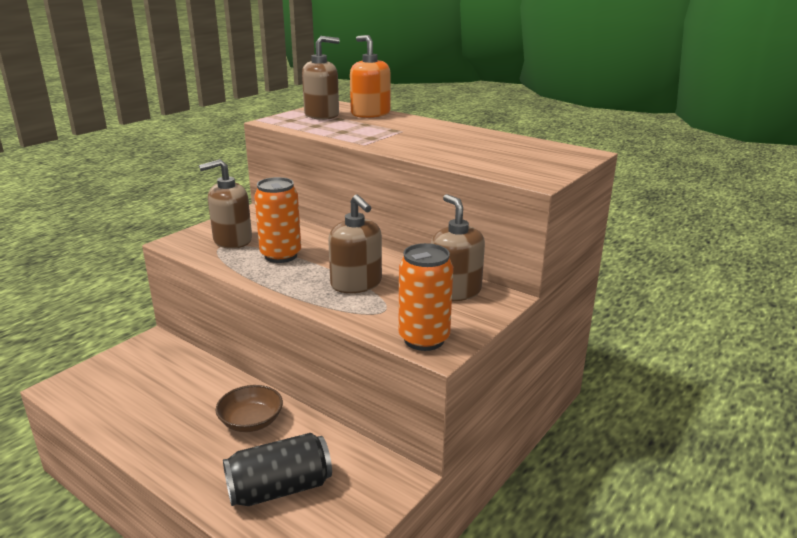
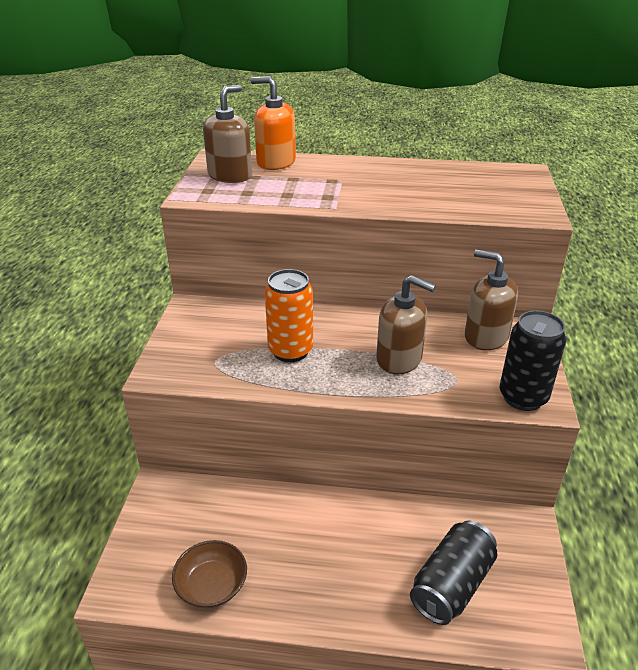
camera: 30 degrees left, 10 degrees up
brown soap dispenser [199,159,252,249] -> none
brown bowl [216,385,283,432] -> brown bowl moved to [172,540,247,608]
orange can [399,243,453,351] -> black can [500,310,566,411]

